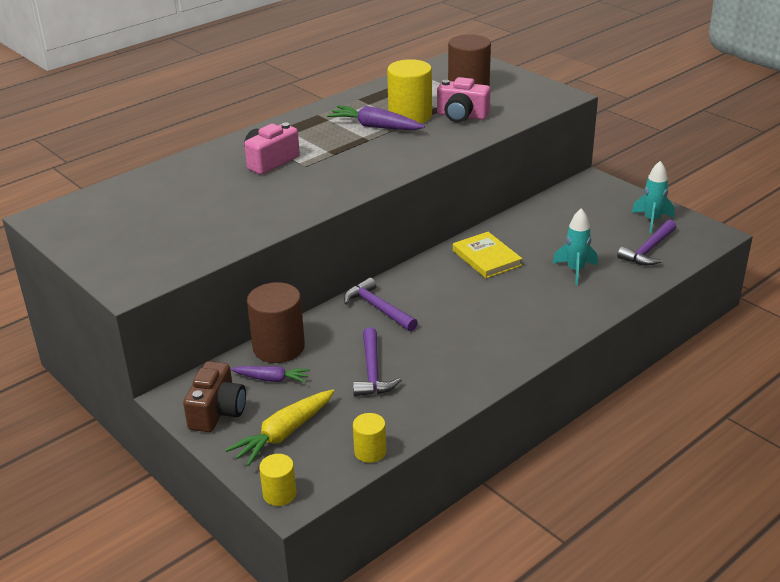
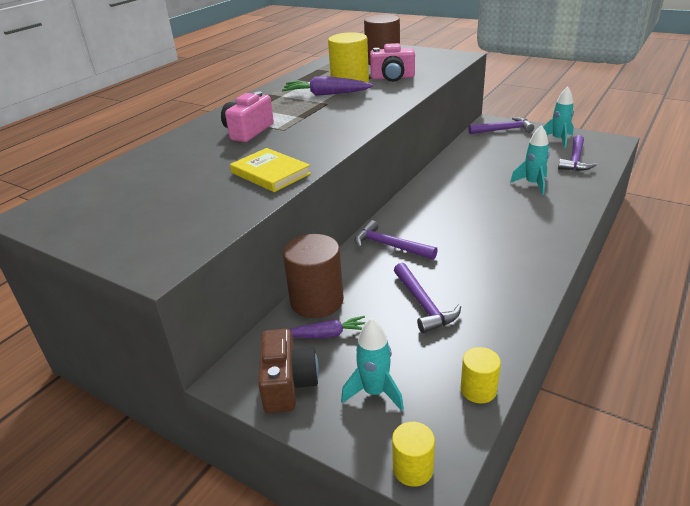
camera: 15 degrees left, 0 degrees up
yellow carrot [225,390,334,467] -> turquoise rocket [341,317,404,411]
yellow book [453,232,522,278] -> yellow book moved to [230,148,311,192]
none -> purple hammer [468,117,534,134]

